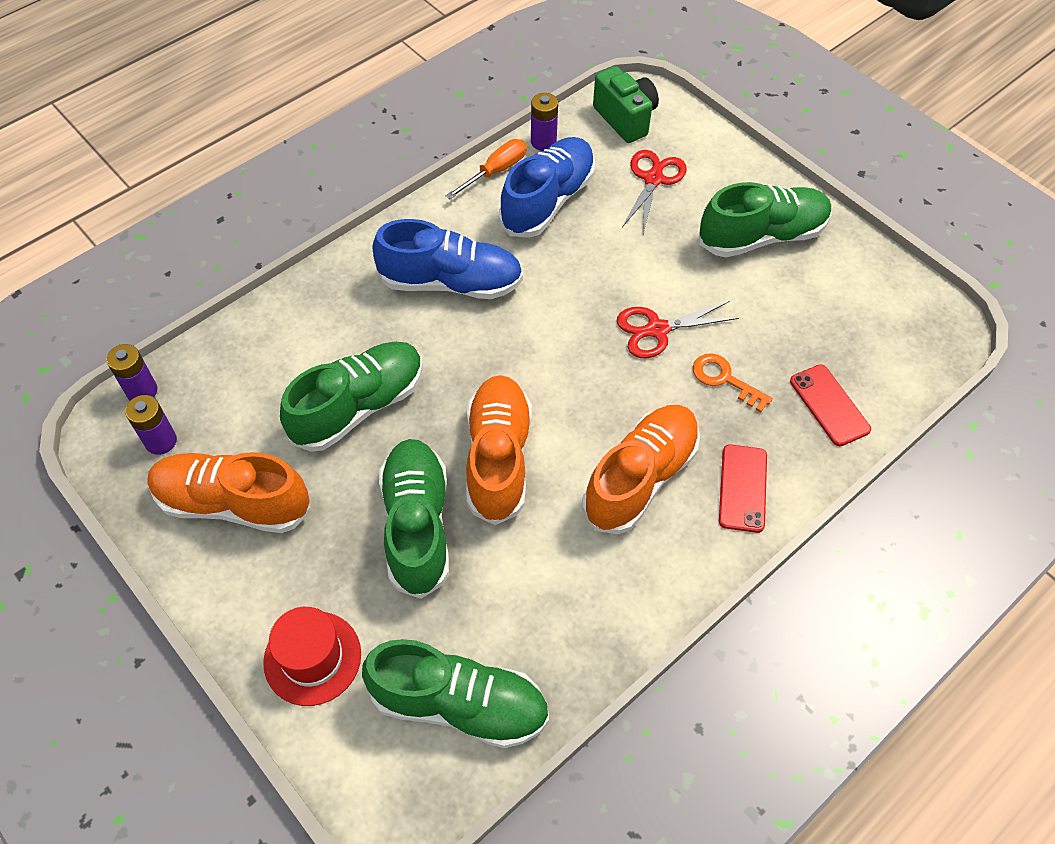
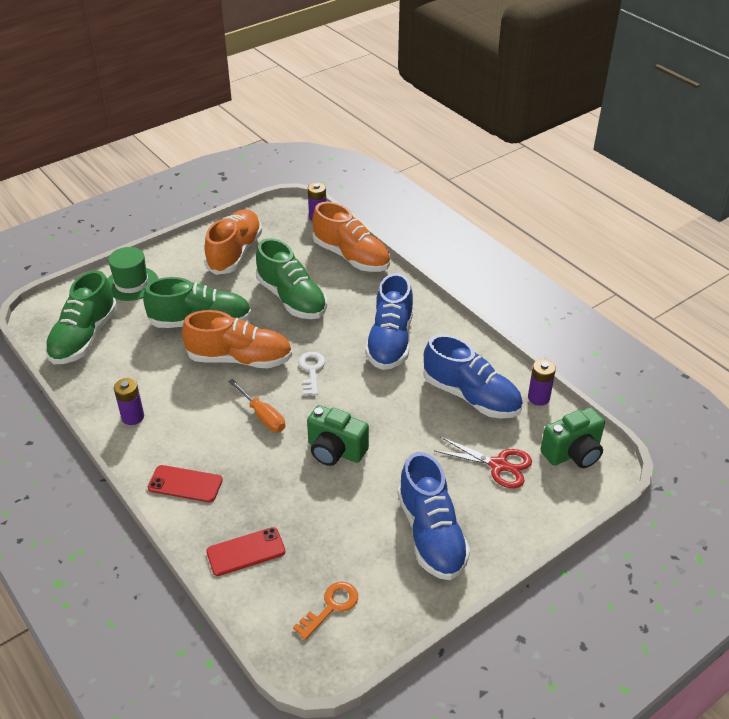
camera: 95 degrees right, 15 degrees down
purple battery [125,395,177,455] -> purple battery moved to [114,378,144,425]
red hat [263,607,361,706] -> green hat [108,247,158,301]
orange screwdriver [446,139,527,199] -> orange screwdriver moved to [228,379,285,432]
orange shoe [582,405,700,534] -> orange shoe moved to [312,202,390,272]
red scissors [617,301,739,359] -> green camera [307,405,369,466]
orange key [693,353,773,412] -> orange key moved to [293,582,358,640]
green shoe [699,182,832,257] -> blue shoe [398,452,470,580]
none -> white key [298,352,325,396]

